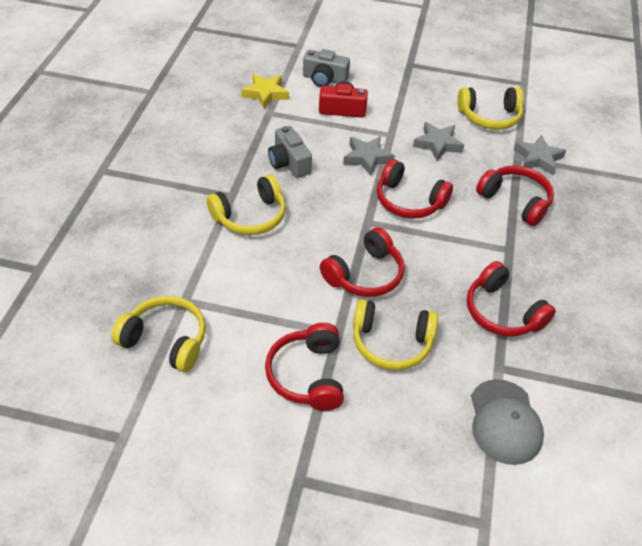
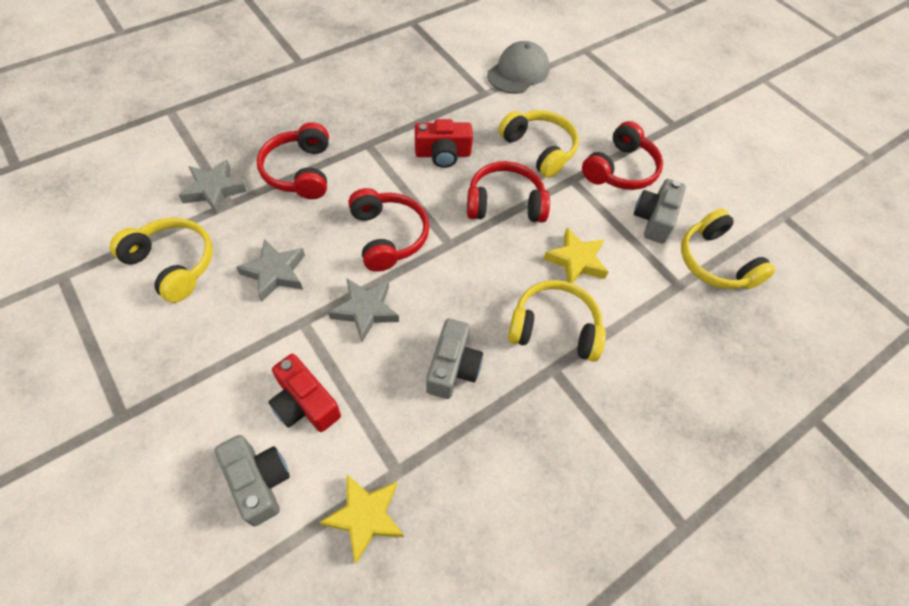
camera: 140 degrees left, 10 degrees up
red headphones [467,261,556,336] -> none
none -> red camera [415,119,473,168]
none -> yellow star [544,228,608,283]
none -> grey camera [634,179,686,243]

